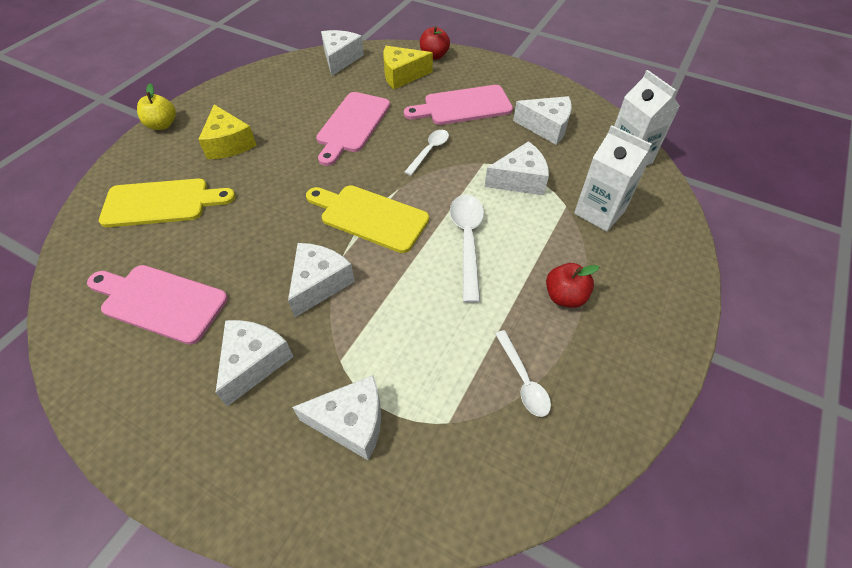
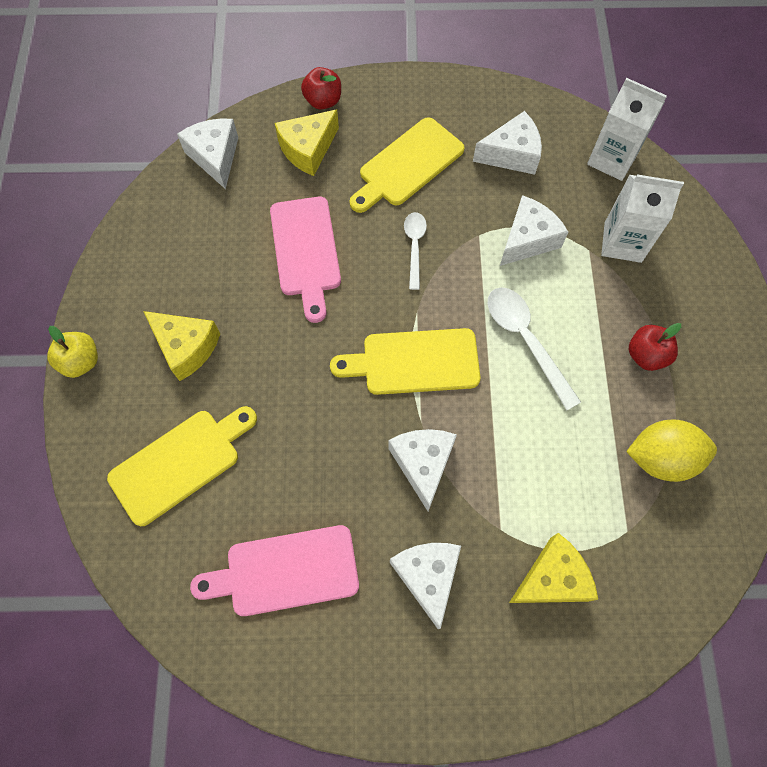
camera: 30 degrees left, 15 degrees up
white cheese [292,375,381,461] -> yellow cheese [509,533,598,603]
pink cutting board [404,85,513,125] -> yellow cutting board [350,117,465,213]
white spoon [495,330,551,417] -> yellow lemon [626,420,717,482]

